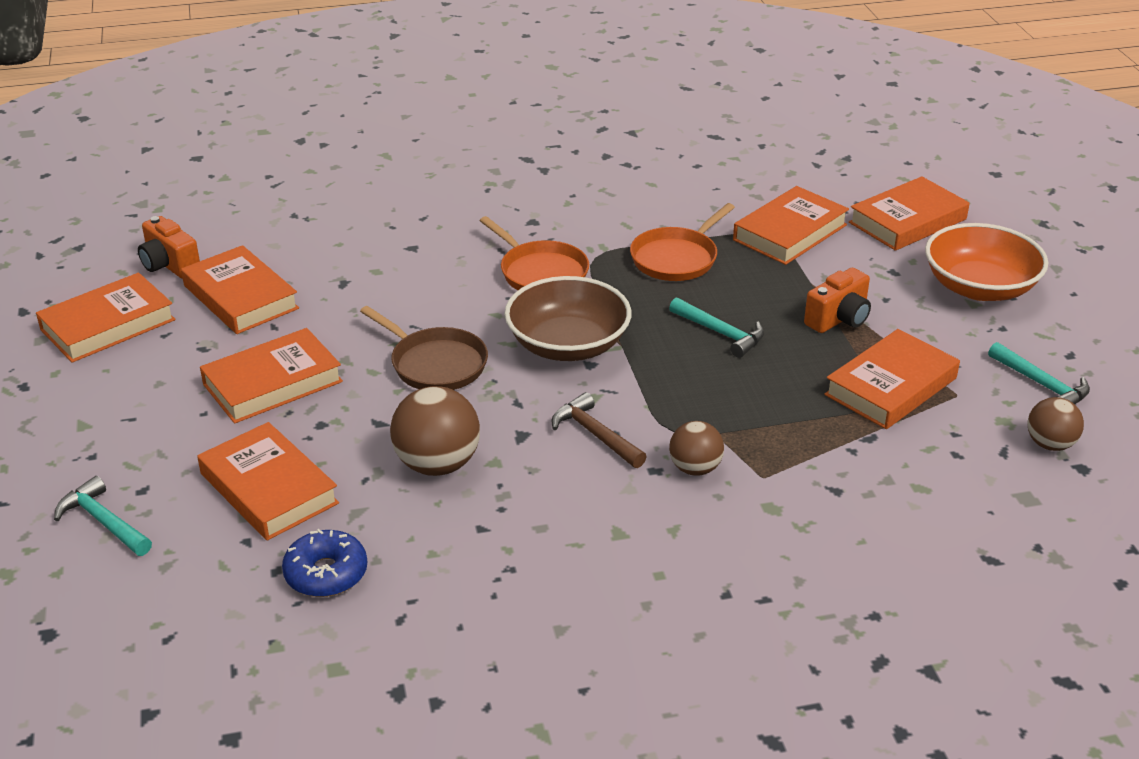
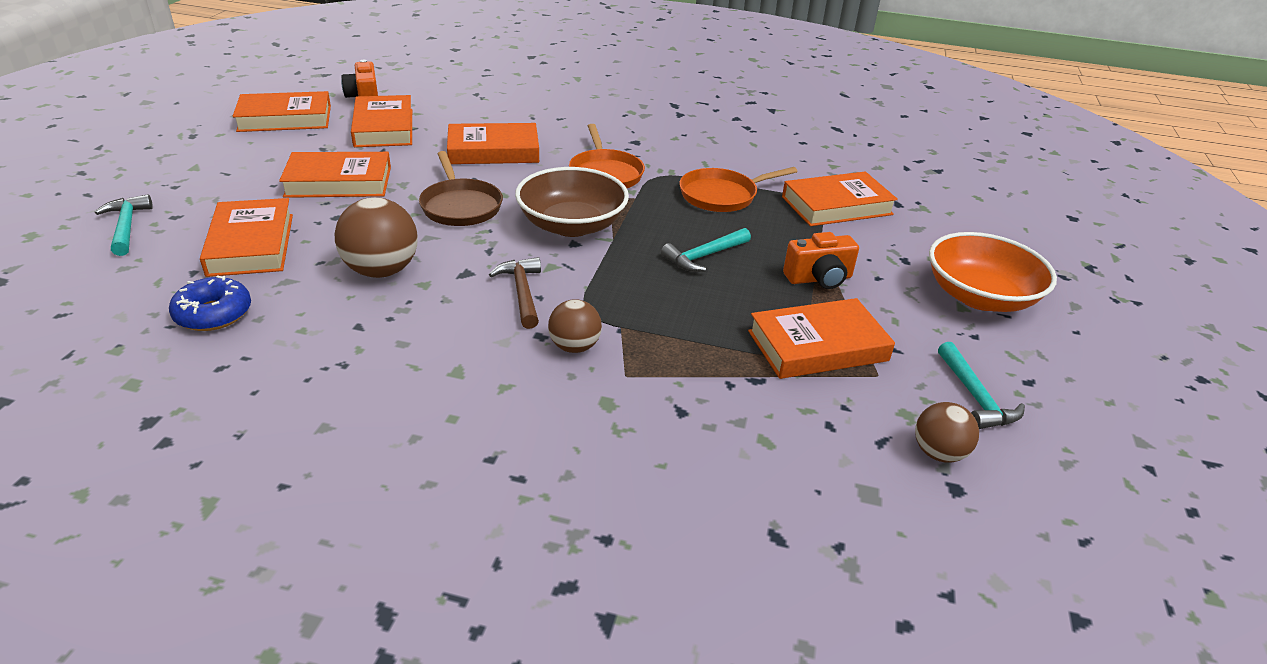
camera: 25 degrees right, 0 degrees up
turquoise hammer [669,297,764,358] -> turquoise hammer turned 75 degrees clockwise [661,228,751,272]
orange book [849,176,970,251] -> orange book moved to [447,123,539,164]

